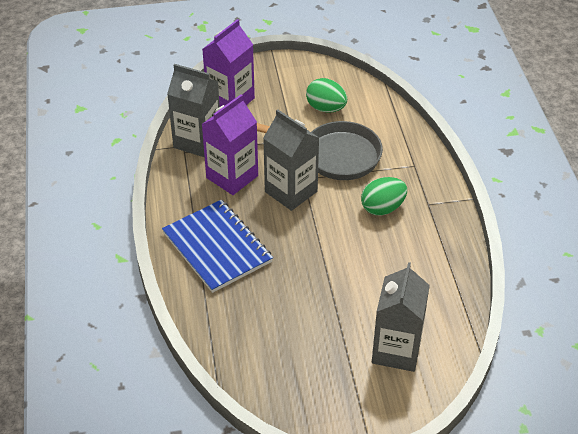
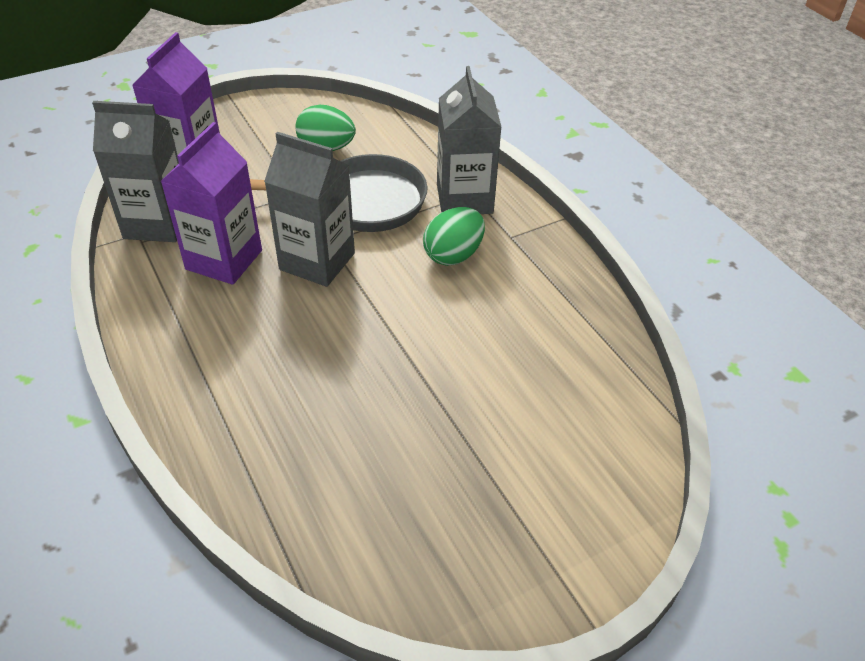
camera: 20 degrees left, 0 degrees up
blue notebook [162,200,273,293] -> none
grey carton [372,262,430,372] -> grey carton moved to [437,66,501,214]

